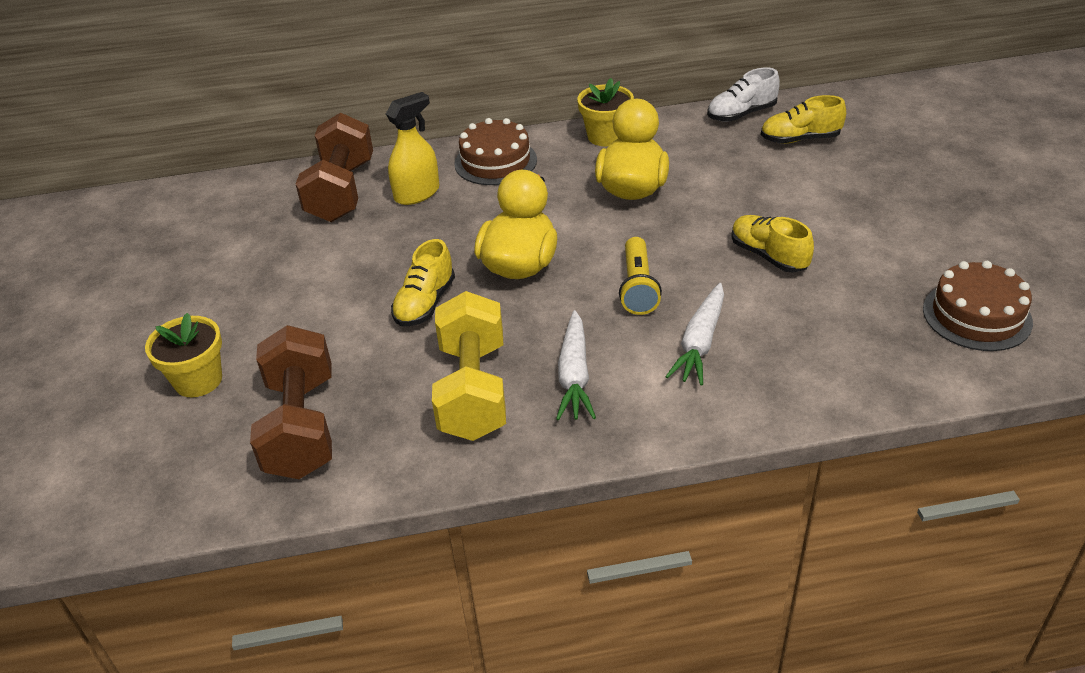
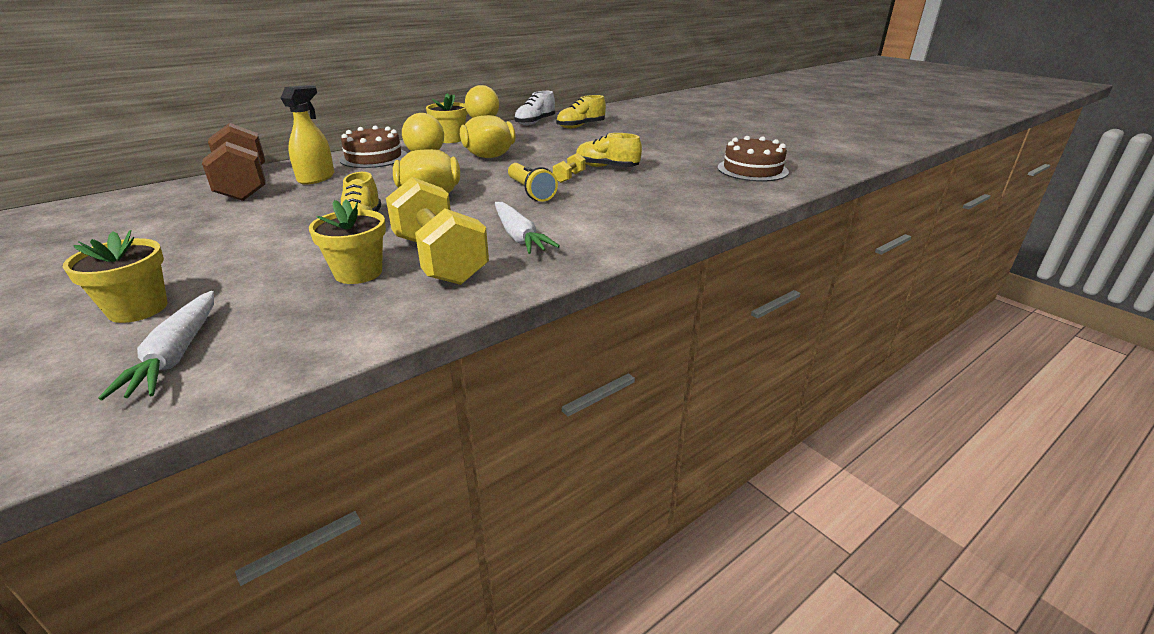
camera: 30 degrees left, 10 degrees down
brown dumbbell [250,325,332,479] -> none
white carrot [665,283,724,385] -> white carrot moved to [98,291,214,400]
none -> yellow flower pot [309,200,386,284]
none -> yellow dumbbell [553,153,586,183]

